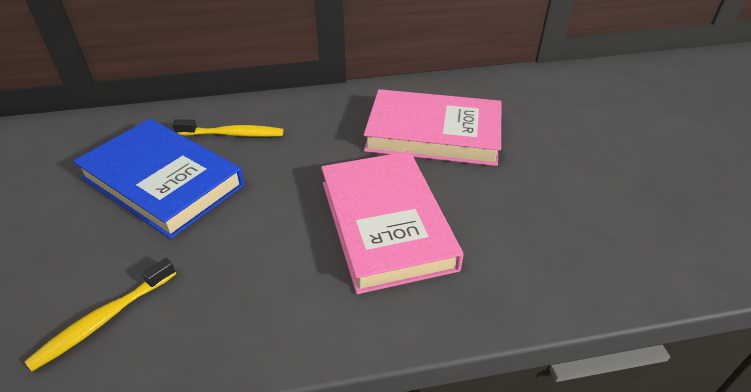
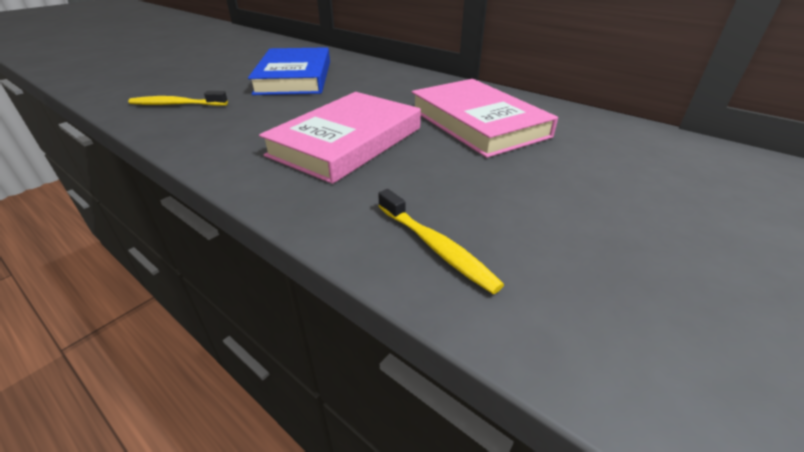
camera: 50 degrees right, 5 degrees down
yellow toothbrush [172,119,283,137] -> yellow toothbrush moved to [378,189,504,294]

